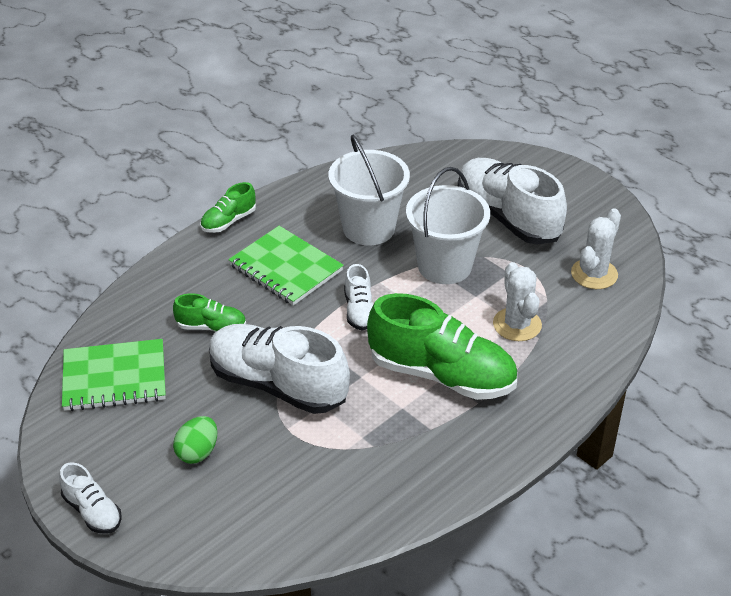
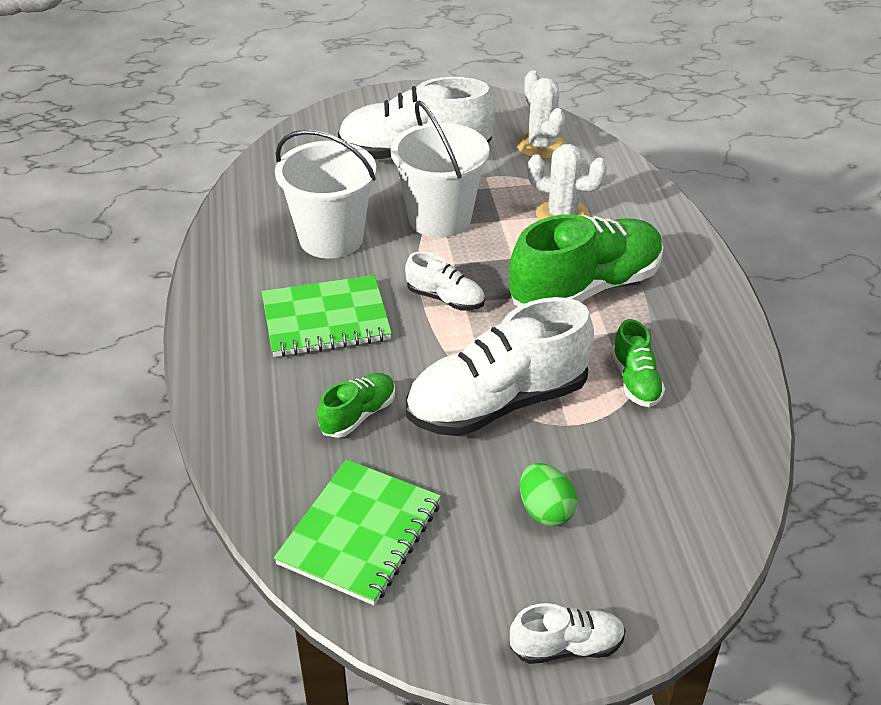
camera: 55 degrees left, 0 degrees up
green shoe [200,182,256,233] -> green shoe moved to [612,319,665,407]

